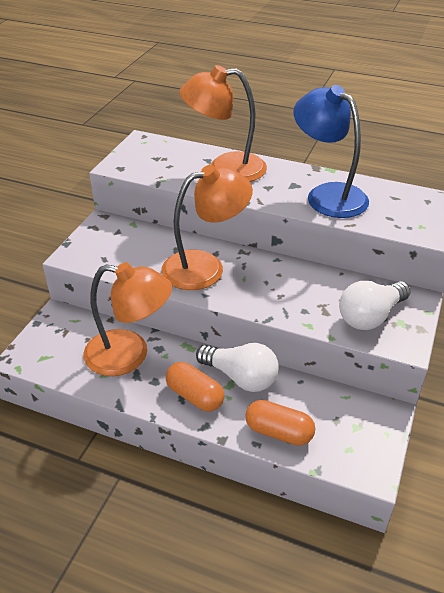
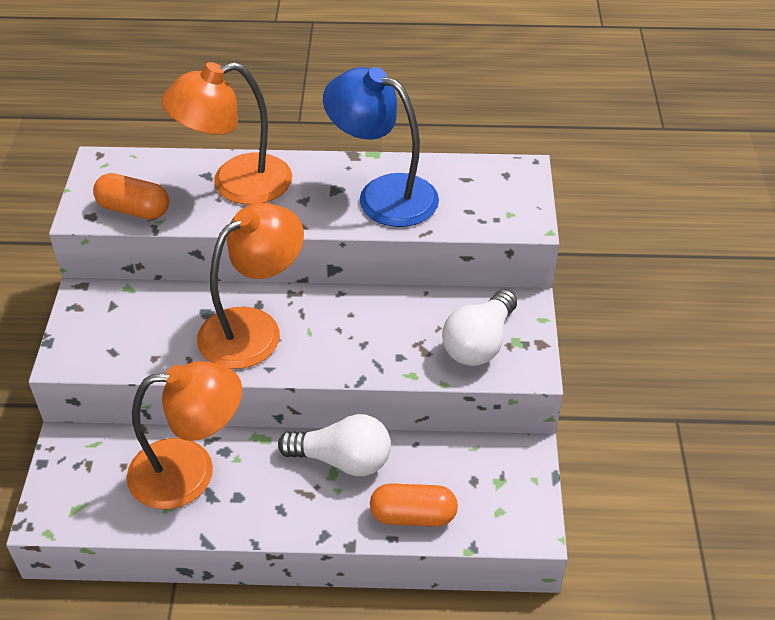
camera: 20 degrees left, 5 degrees up
orange capsule [166,362,225,411] -> orange capsule moved to [93,173,169,219]

